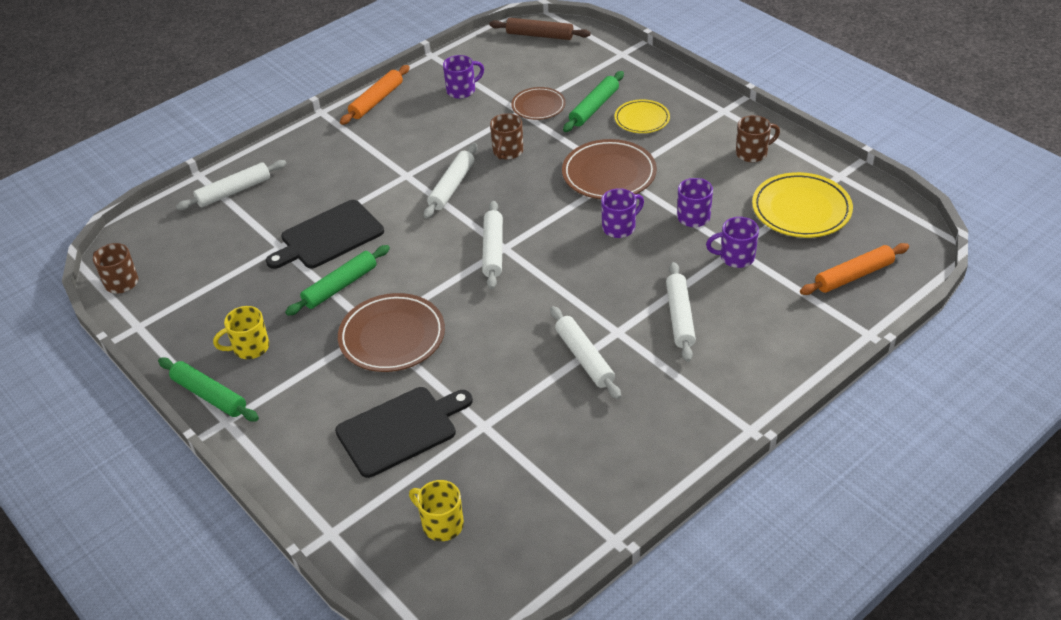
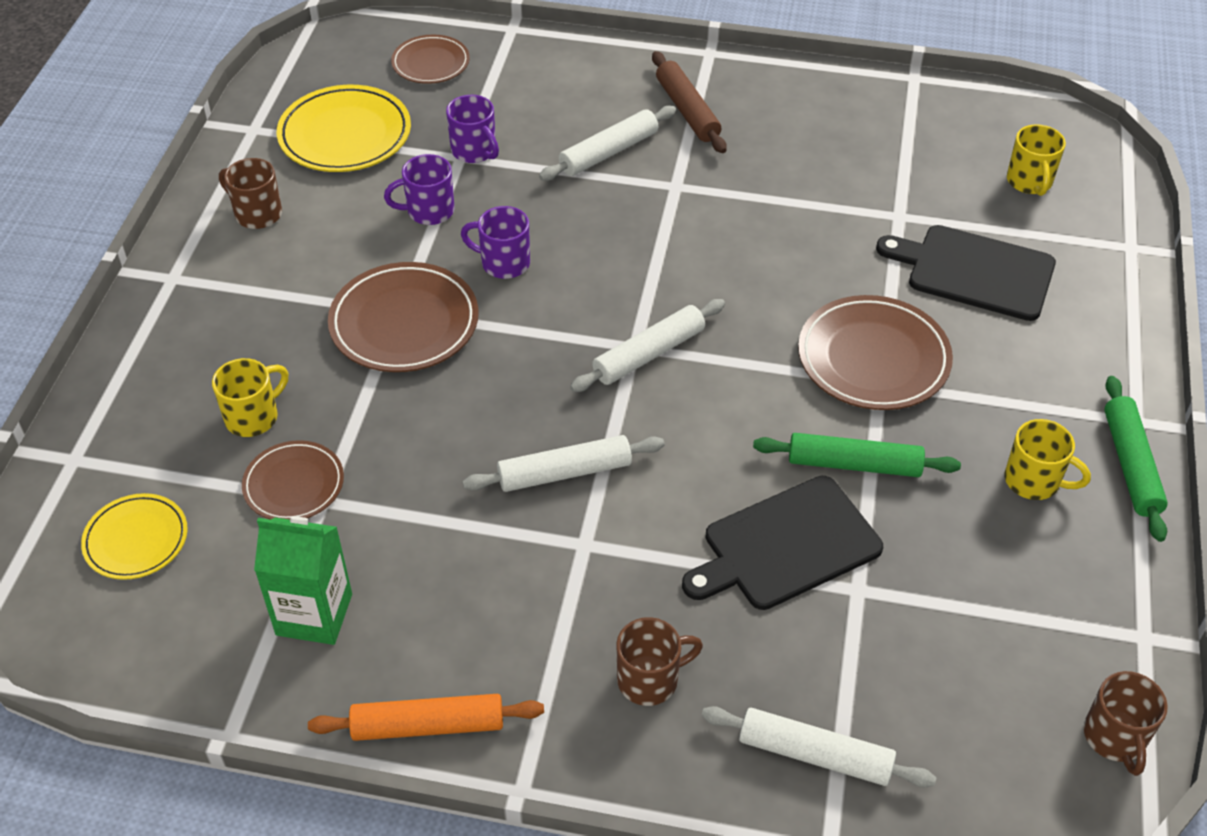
camera: 130 degrees left, 5 degrees up
black cutting board [266,200,384,269] -> black cutting board turned 135 degrees clockwise [682,476,883,610]
purple mug [443,55,484,99] -> green carton [254,517,352,645]
brown rolling pin [489,18,591,40] -> brown rolling pin moved to [652,51,727,153]
brown mug [490,113,523,160] -> brown mug moved to [616,617,703,706]
white rolling pin [550,306,621,399] -> none
green rolling pin [563,71,624,132] -> yellow mug [212,358,288,437]
yellow plate [614,99,670,133] -> yellow plate moved to [81,493,188,580]
orange rolling pin [800,243,909,295] -> brown plate [391,35,470,84]

